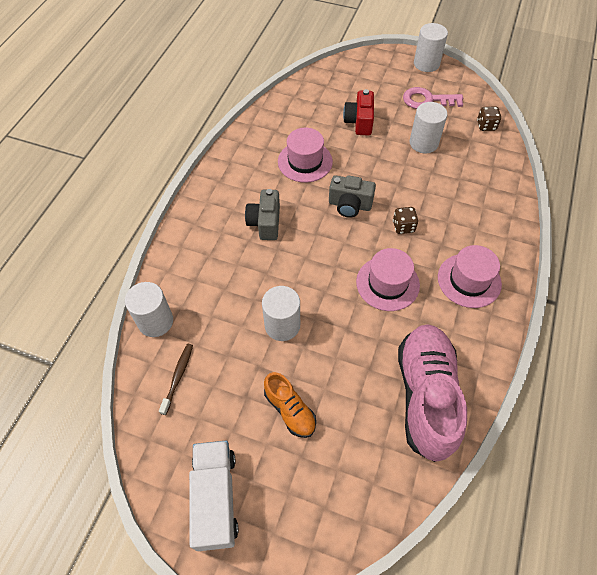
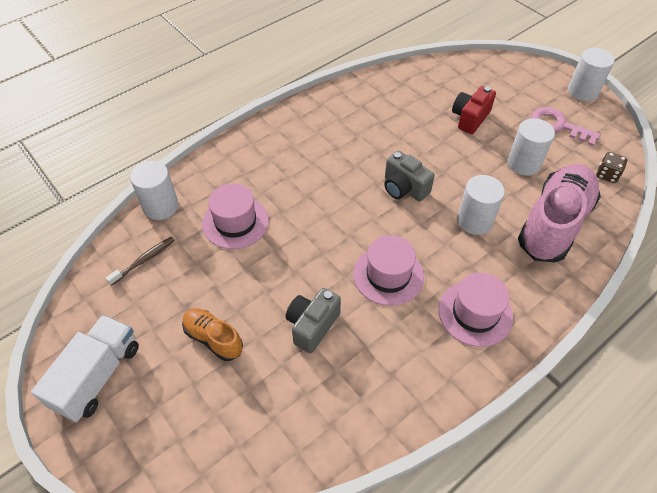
camera: 30 degrees right, 5 degrees down
grey camera [245,189,280,240] -> grey camera moved to [286,288,341,353]
white cylinder [262,286,300,341] -> white cylinder moved to [457,175,505,235]
orange shoe [264,372,316,438] -> orange shoe turned 135 degrees clockwise [182,308,243,361]
pink hat [278,128,333,183] -> pink hat moved to [202,183,269,249]
brown dice [393,207,418,234] -> none
pink shoe [398,324,467,462] -> pink shoe moved to [518,164,601,262]

